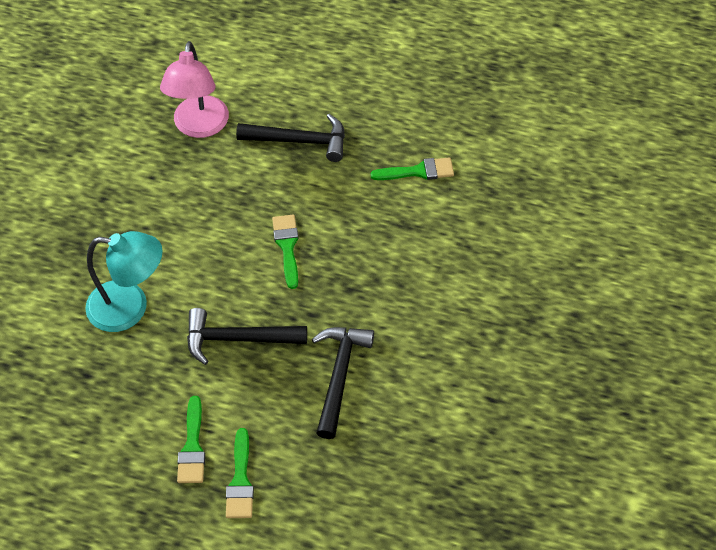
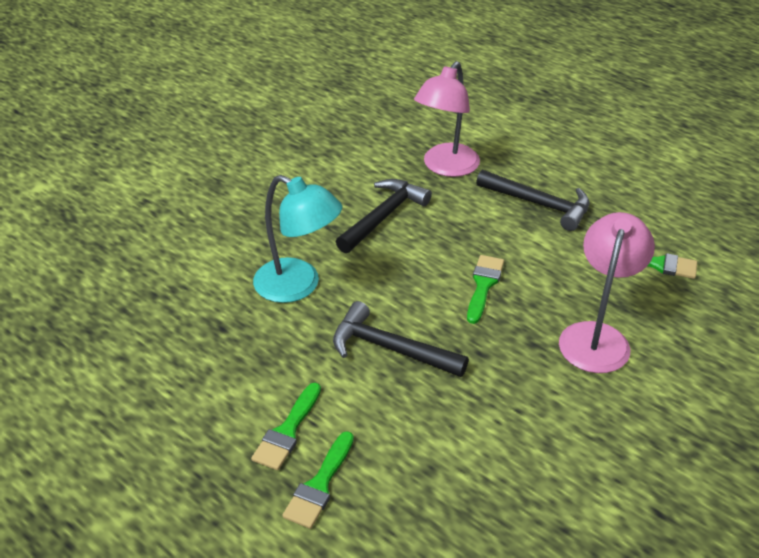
camera: 25 degrees right, 15 degrees down
black hammer [312,327,374,439] -> black hammer moved to [336,179,432,253]
none -> pink lamp [559,212,655,373]

